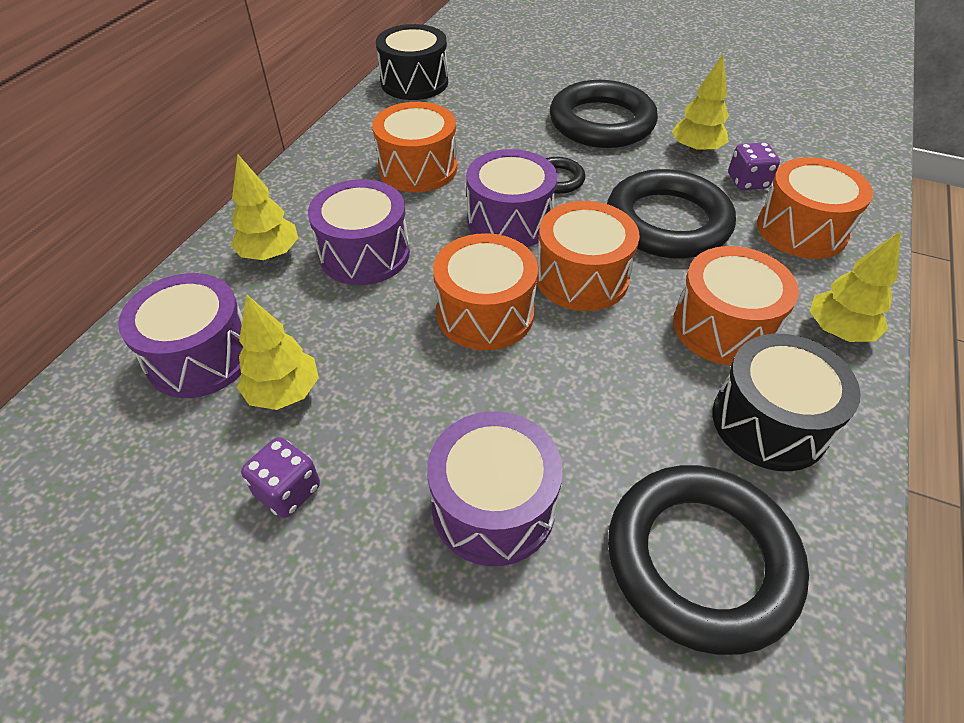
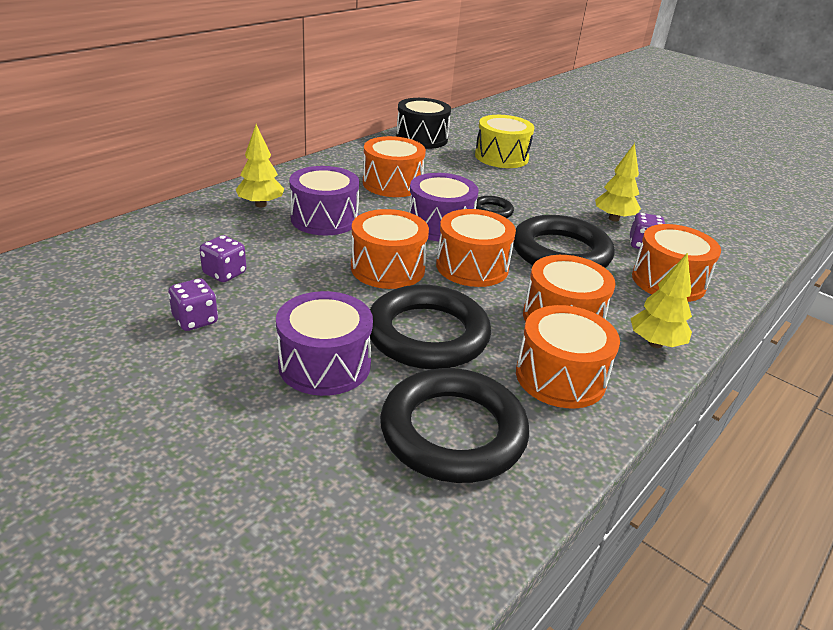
camera: 15 degrees right, 15 degrees down
purple drum [118,273,243,398] -> none
yellow tree [237,294,319,410] -> purple dice [199,235,246,282]
black ring [550,80,658,148] -> black ring moved to [370,285,491,369]
black drum [713,334,861,471] -> orange drum [516,305,620,408]
none -> yellow drum [475,115,534,168]

